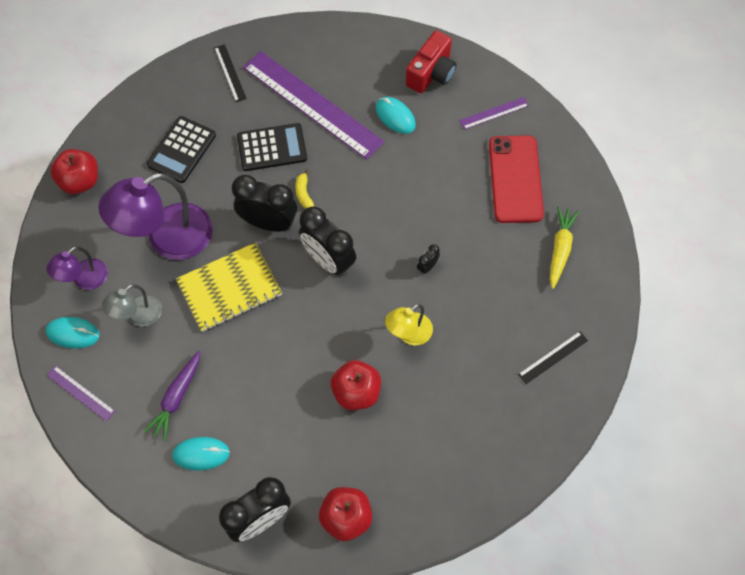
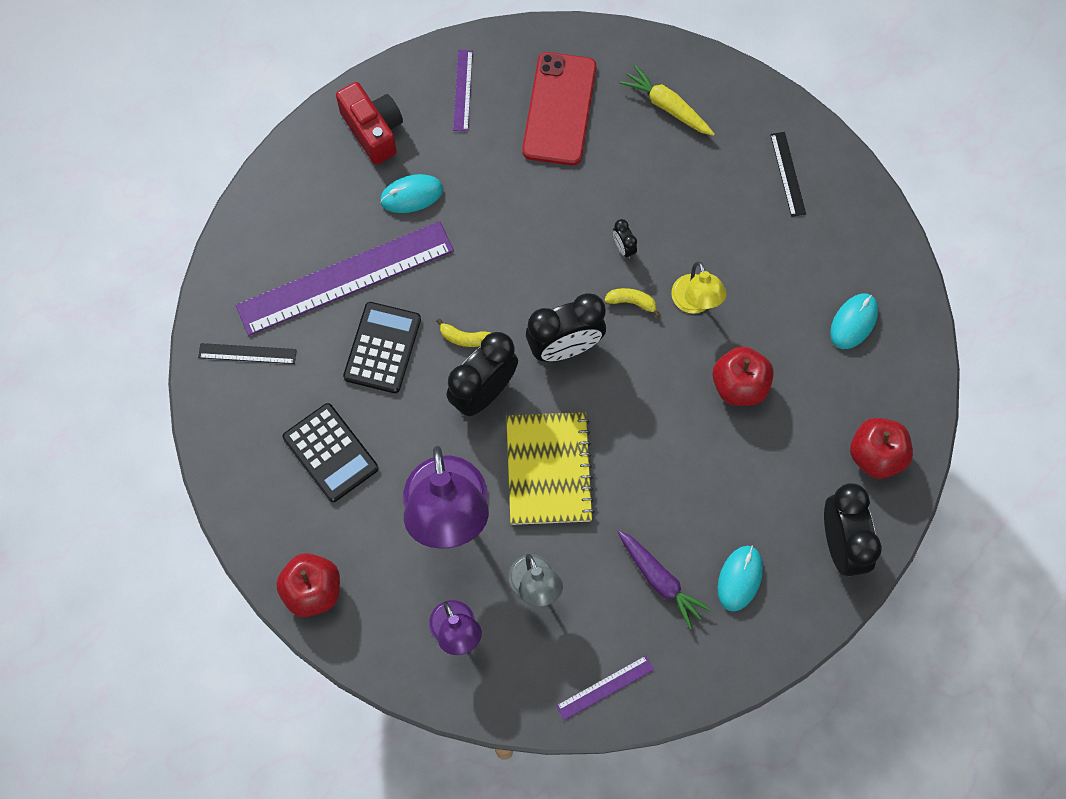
camera: 65 degrees left, 5 degrees up
turquoise mouse [46,317,99,349] -> turquoise mouse moved to [830,294,878,349]
red phone [489,136,544,223] -> red phone turned 75 degrees clockwise [522,52,596,165]
none -> yellow banana [604,288,660,317]

